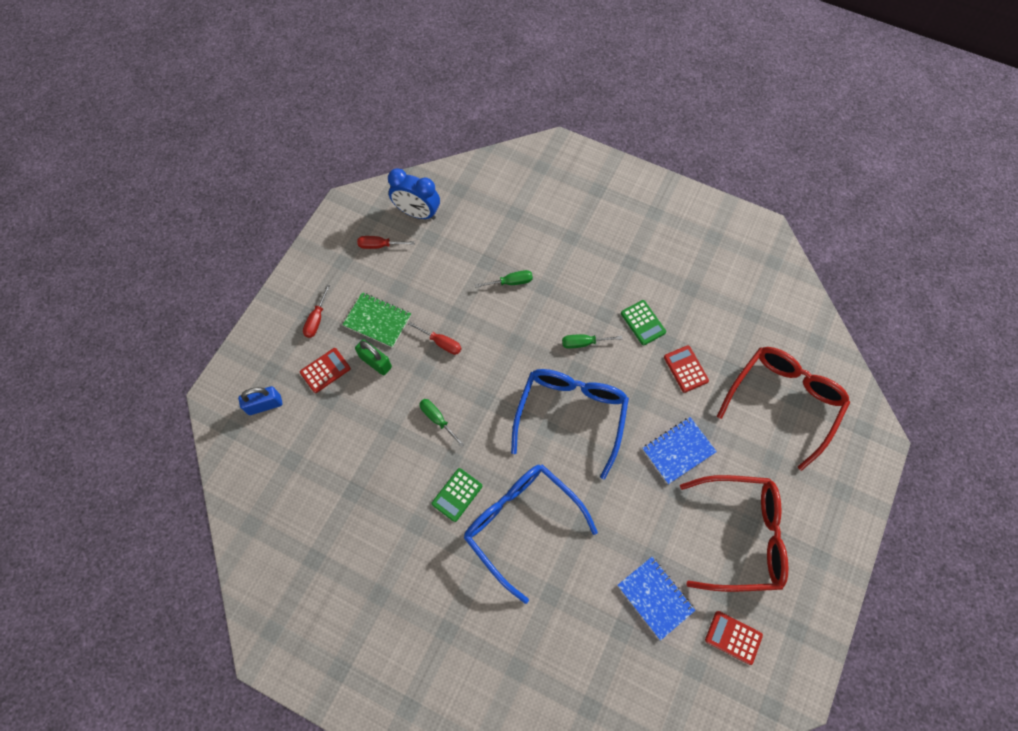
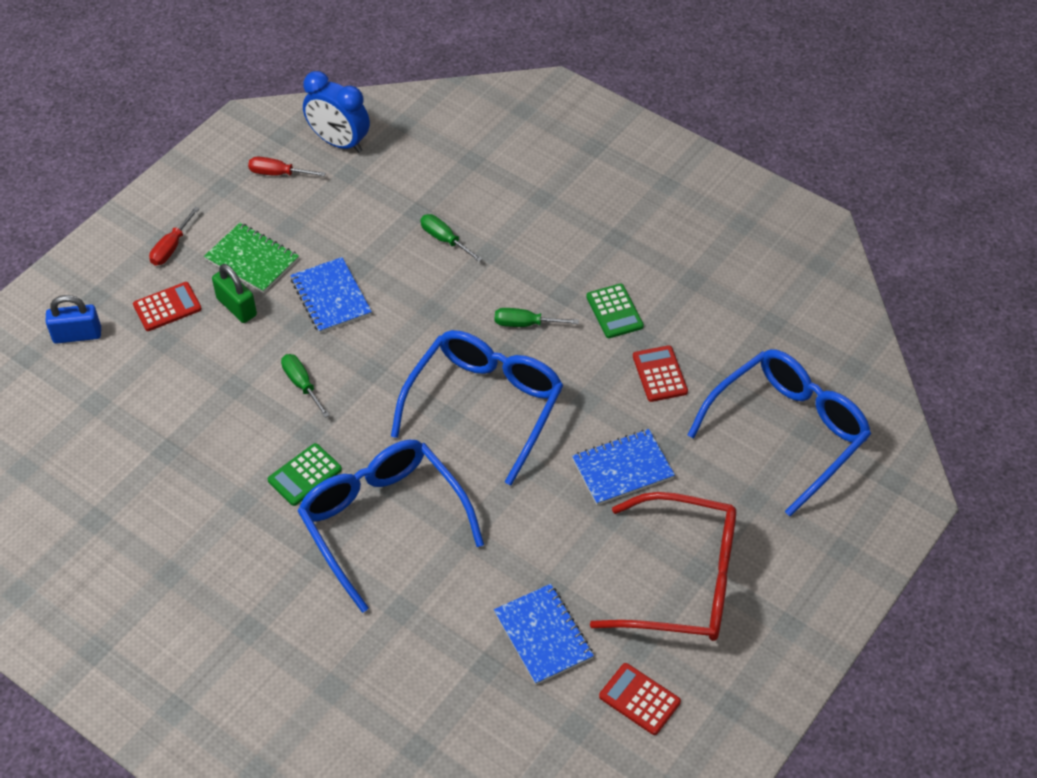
camera: 10 degrees right, 15 degrees down
red screwdriver [408,322,462,355] -> blue notebook [290,257,372,333]
green screwdriver [475,270,533,288] -> green screwdriver turned 135 degrees counterclockwise [420,214,483,262]
red glasses [717,347,850,471] -> blue glasses [687,349,871,517]

